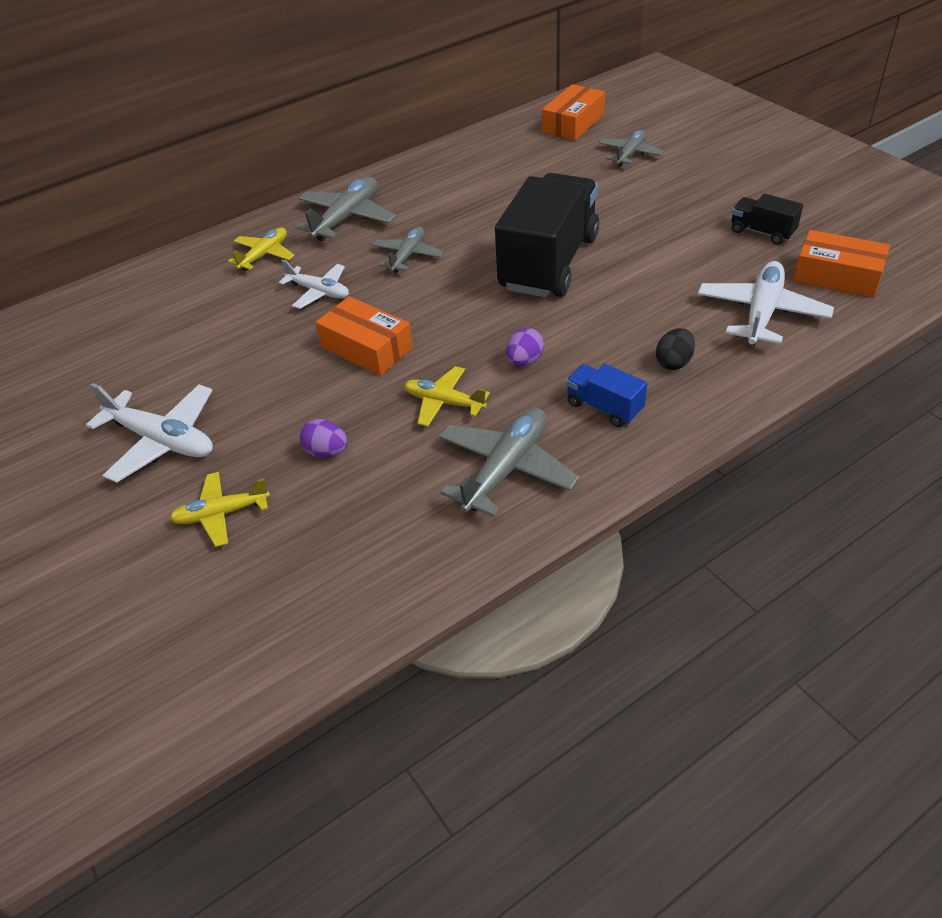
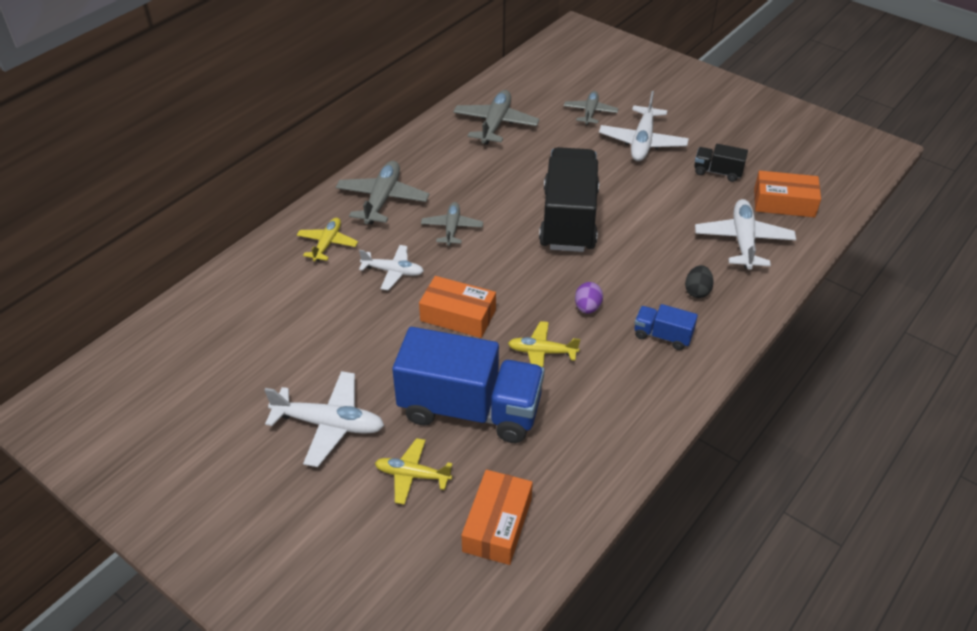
camera: 20 degrees left, 0 degrees up
yellow plane [169,472,270,547] -> yellow plane turned 45 degrees clockwise [375,438,453,505]
purple egg [299,419,348,458] -> blue truck [392,327,545,443]
grey plane [439,408,580,517] -> grey plane moved to [453,90,539,145]
orange box [542,84,605,141] -> orange box moved to [461,470,533,565]
none -> white plane [599,91,689,161]

